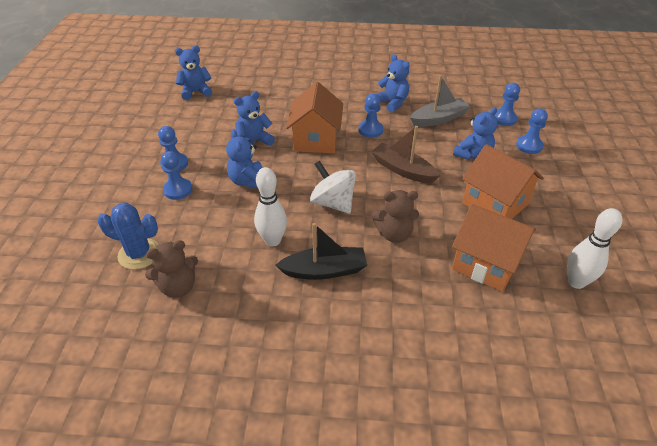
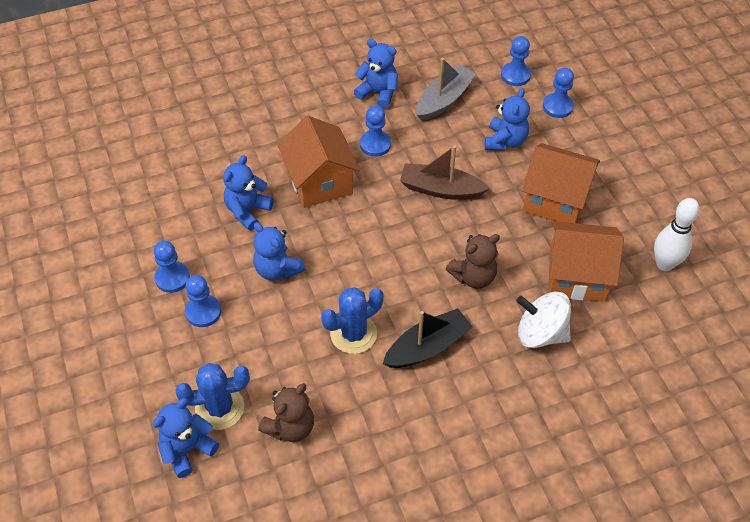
camera: 25 degrees left, 10 degrees up
blue teddy bear [175,46,212,100] -> blue teddy bear moved to [153,398,219,478]
white bowling pin [254,167,287,246] -> blue cactus [321,287,383,354]
white spinning top [310,161,356,214] -> white spinning top moved to [516,292,571,348]

